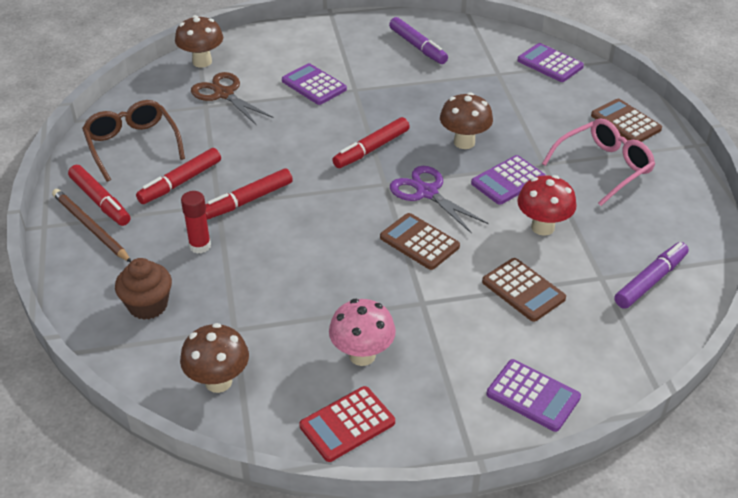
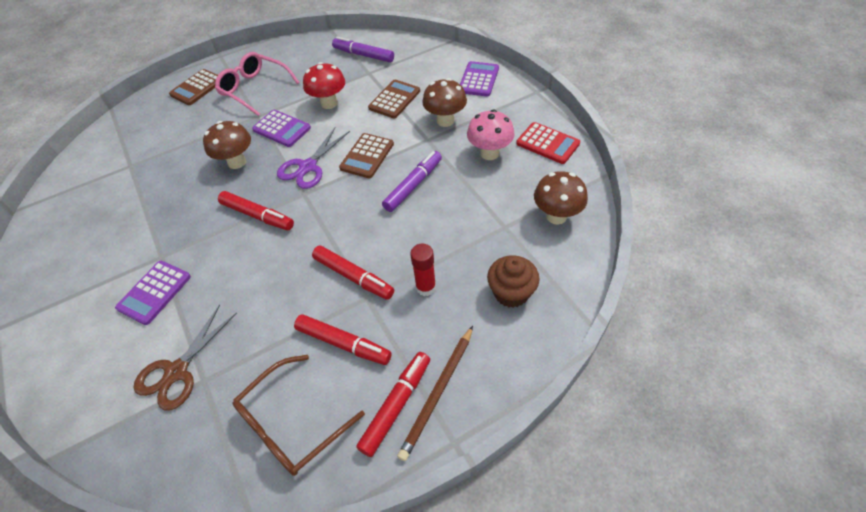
camera: 105 degrees left, 10 degrees up
brown mushroom [175,15,223,68] -> brown mushroom moved to [422,78,467,127]
purple marker [389,17,448,64] -> purple marker moved to [382,151,442,212]
purple calculator [517,43,584,82] -> none

